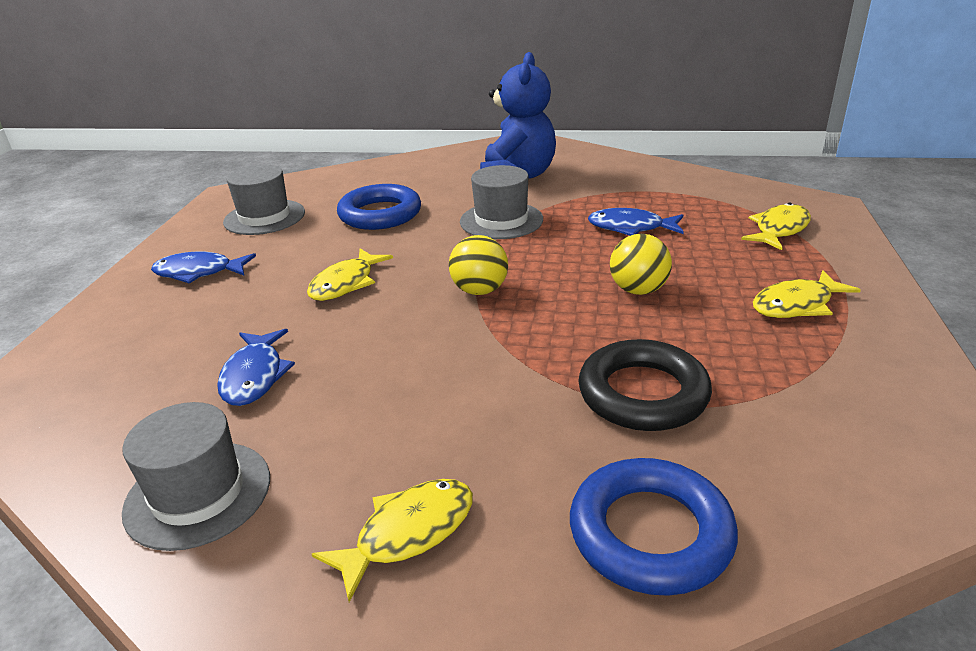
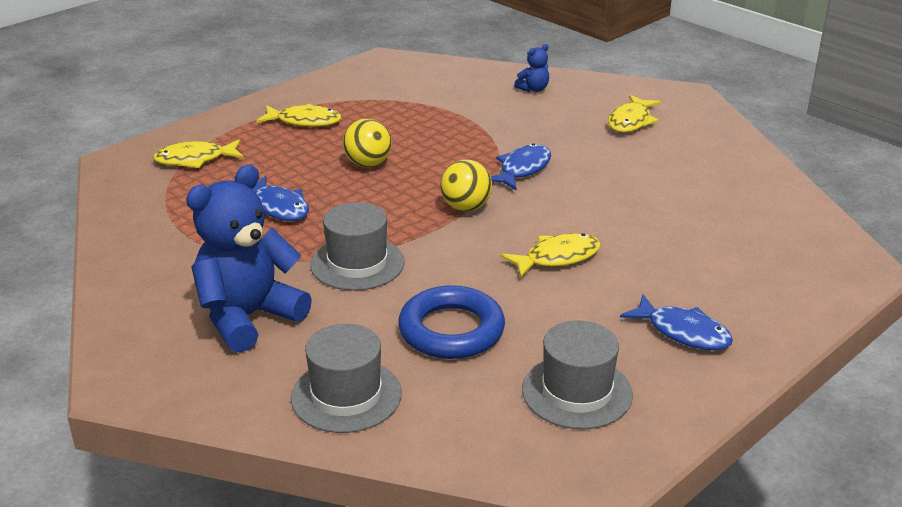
camera: 145 degrees left, 0 degrees up
grey hat [122,402,270,551] -> grey hat moved to [291,324,402,433]
blue fish [217,329,295,406] -> blue fish moved to [491,143,551,190]
yellow fish [312,479,473,602] -> yellow fish turned 60 degrees counterclockwise [608,95,661,132]
blue ring [570,458,738,596] -> blue teddy bear [514,44,549,92]
black ring [578,339,712,431] -> none

